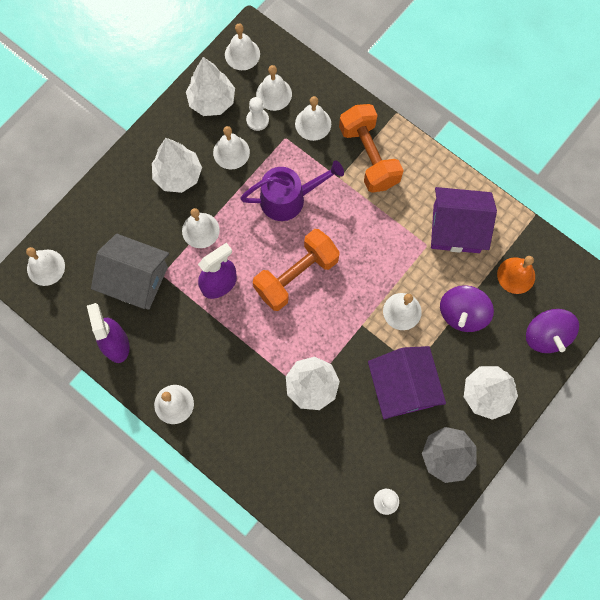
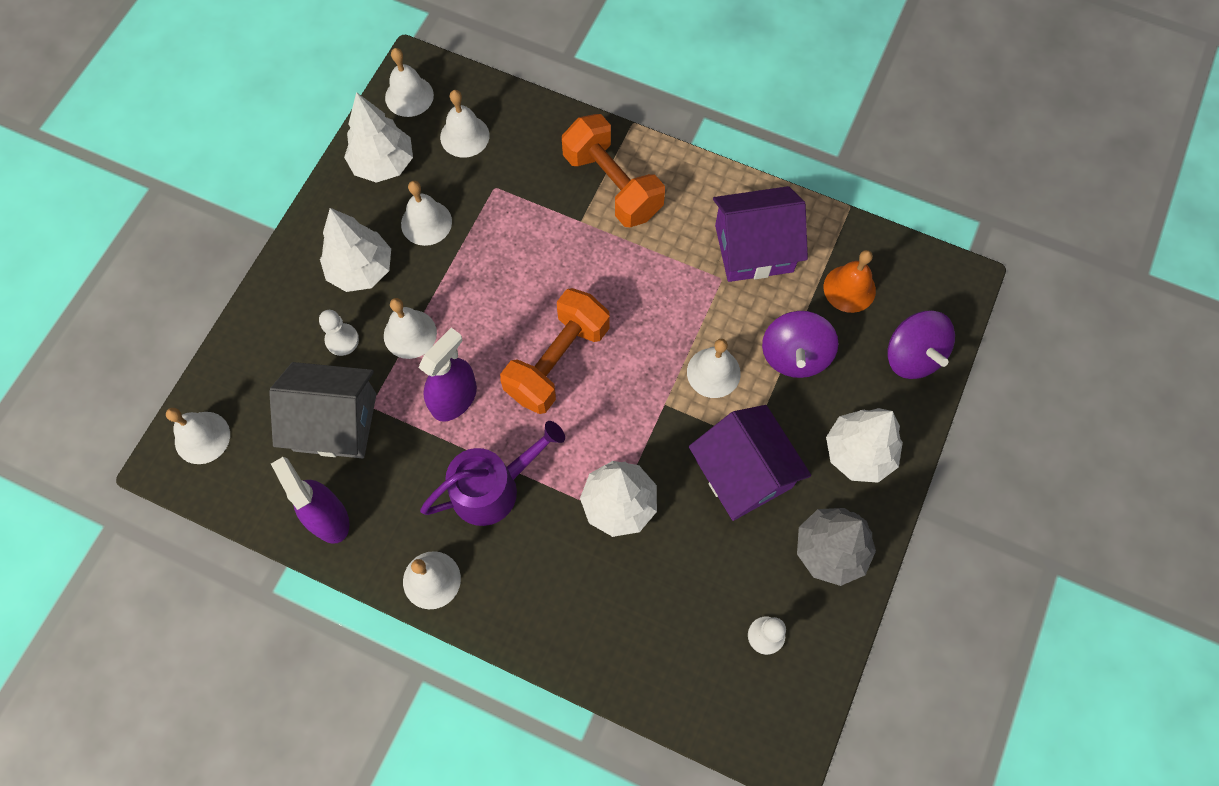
camera: 15 degrees left, 5 degrees down
purple watering can [240,160,344,221] -> purple watering can moved to [420,421,565,526]
white pawn [246,97,269,131] -> white pawn moved to [319,310,359,356]
white bell [295,96,331,141] -> none

